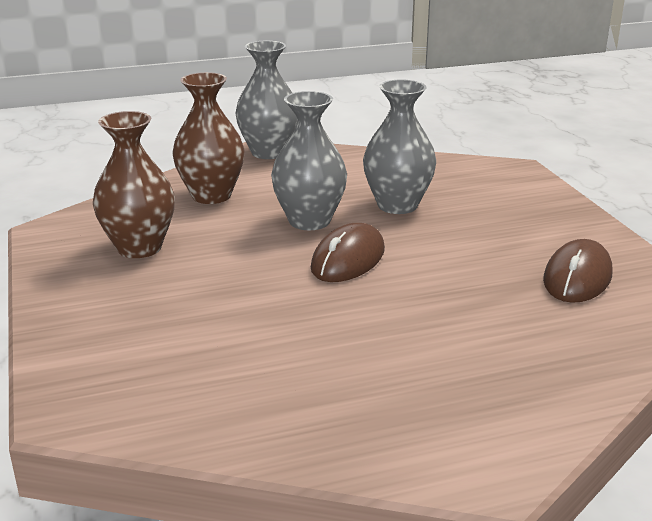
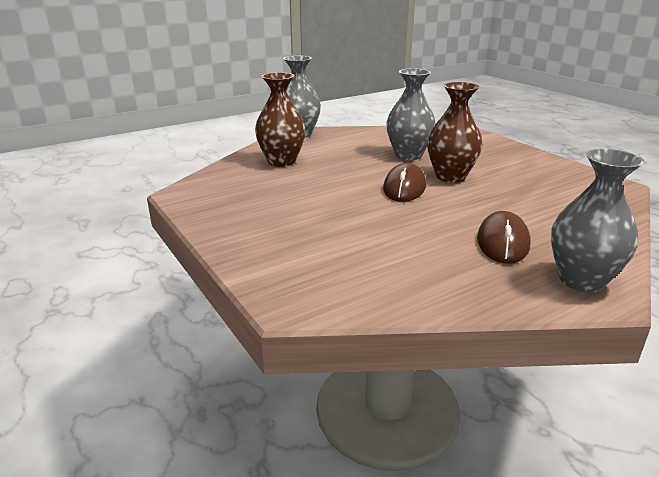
camera: 15 degrees left, 0 degrees up
brown vase [93,111,175,258] -> brown vase moved to [427,82,483,183]
grey vase [271,91,347,230] -> grey vase moved to [551,149,644,293]
brown mouse [543,239,612,303] -> brown mouse moved to [477,211,530,264]

